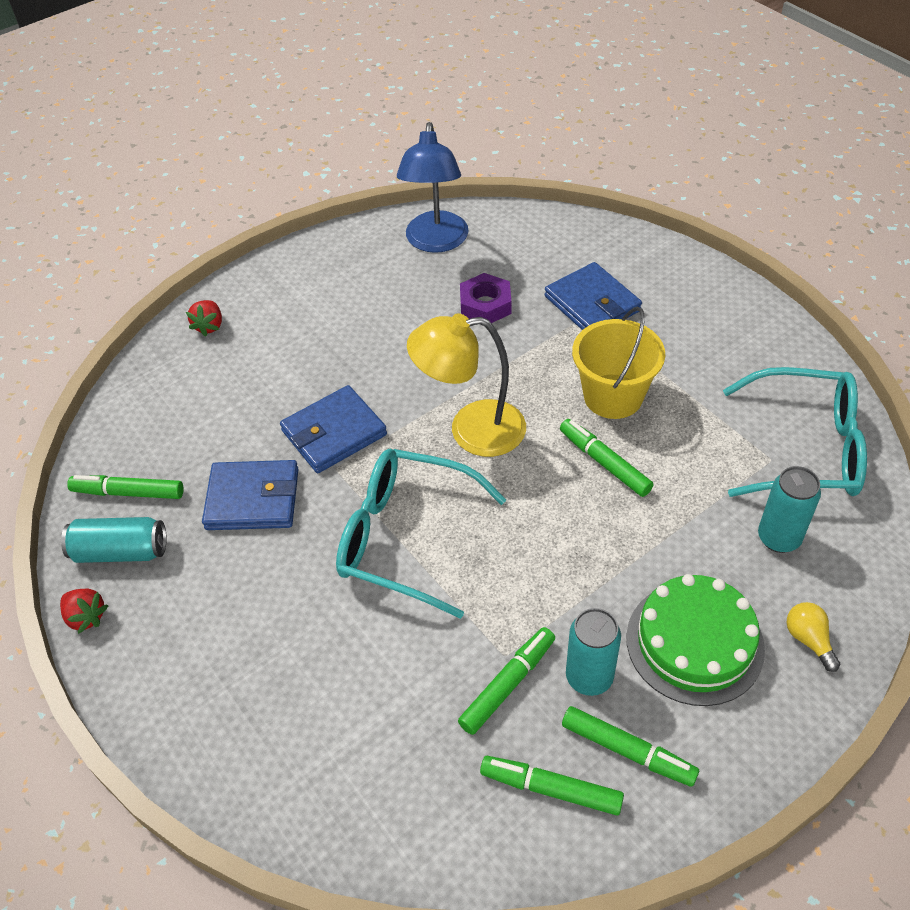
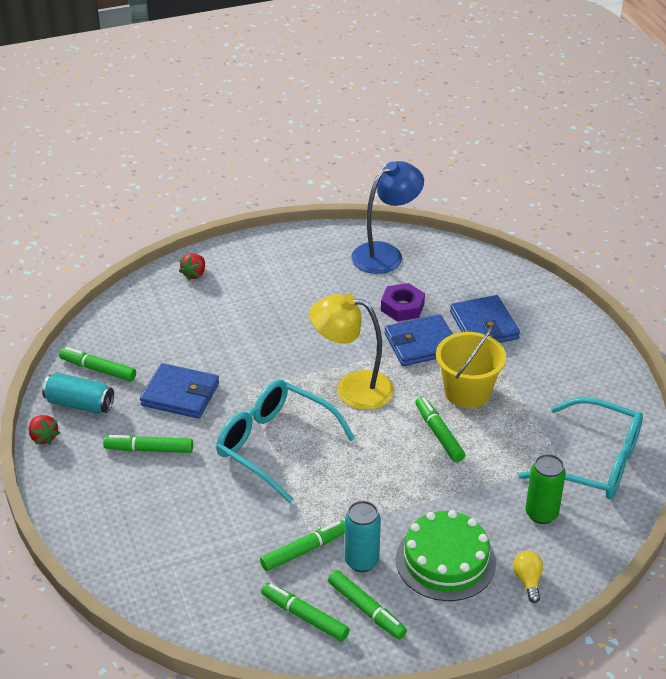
camera: 15 degrees right, 10 degrees down
blue wallet [280,385,387,473] -> blue wallet moved to [385,314,452,366]
blue lamp [397,122,468,253] -> blue lamp turned 150 degrees counterclockwise [351,161,424,274]
turquoise can [758,466,821,553] -> green can [525,454,566,524]
none -> green marker [103,435,193,453]

